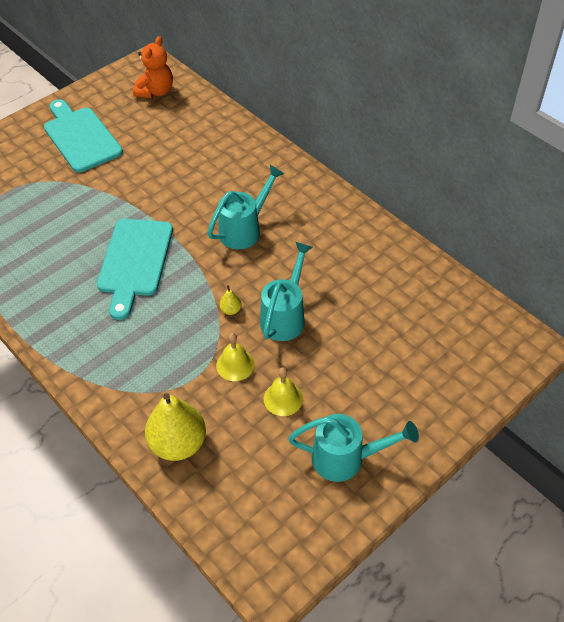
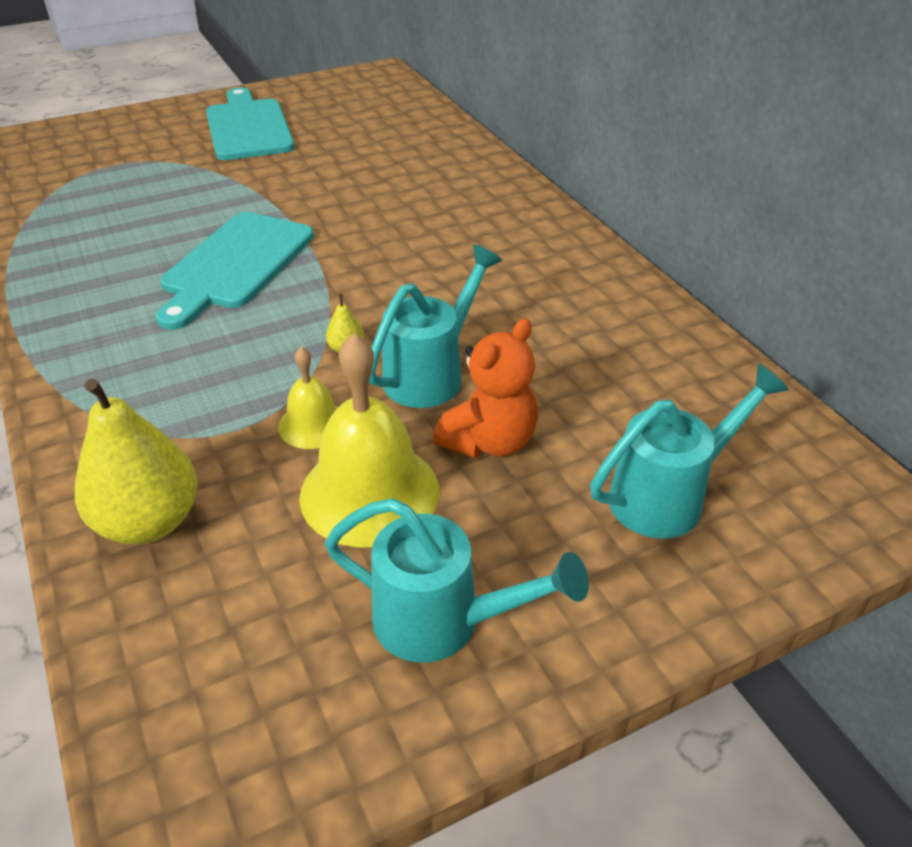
camera: 15 degrees right, 10 degrees down
orange teddy bear [133,36,173,98] -> orange teddy bear moved to [433,318,538,458]
turquoise watering can [207,165,284,249] -> turquoise watering can moved to [590,364,789,539]
yellow bell [264,367,303,416] -> yellow bell [299,333,440,548], size x1.86

